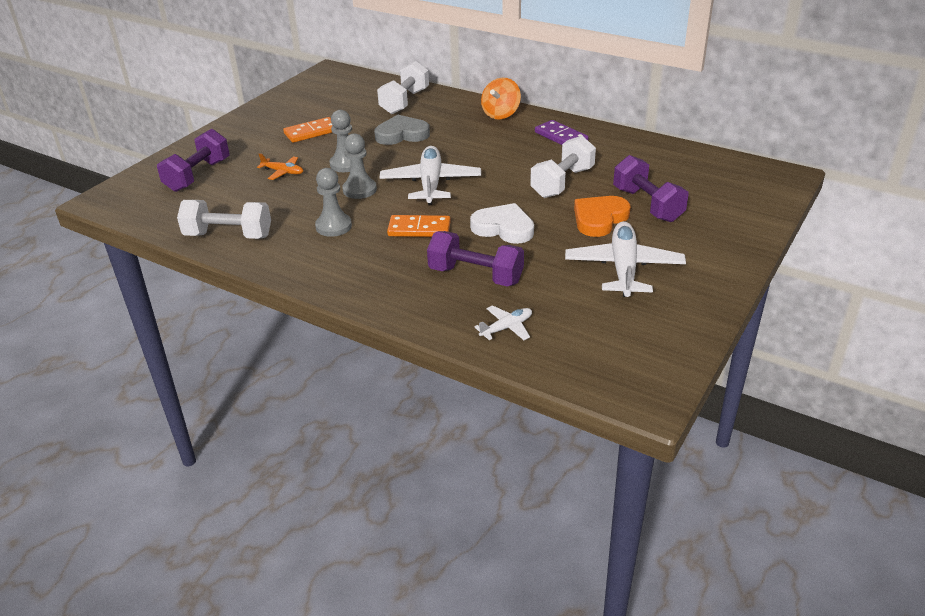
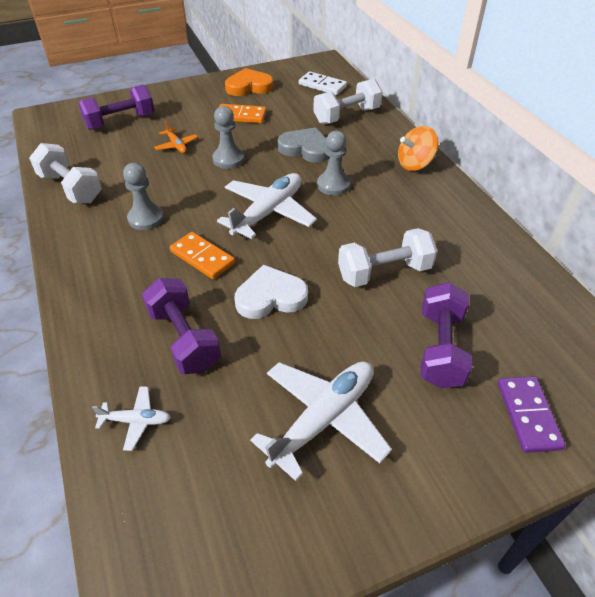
camera: 35 degrees right, 10 degrees up
grey pawn [342,133,377,199] -> grey pawn moved to [317,131,350,196]
white heart [470,203,534,244] -> white heart turned 75 degrees counterclockwise [234,265,308,319]
purple domino [535,120,589,145] -> purple domino moved to [498,376,566,453]
orange heart [574,196,630,237] -> orange heart moved to [225,68,273,96]
none -> white domino [299,71,347,95]

